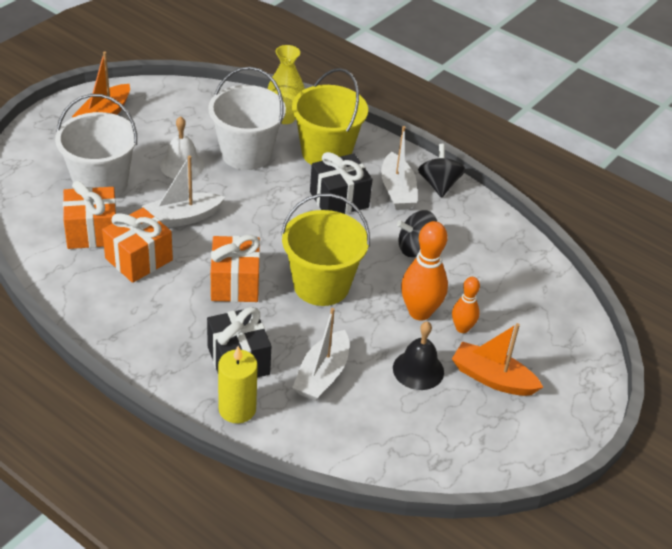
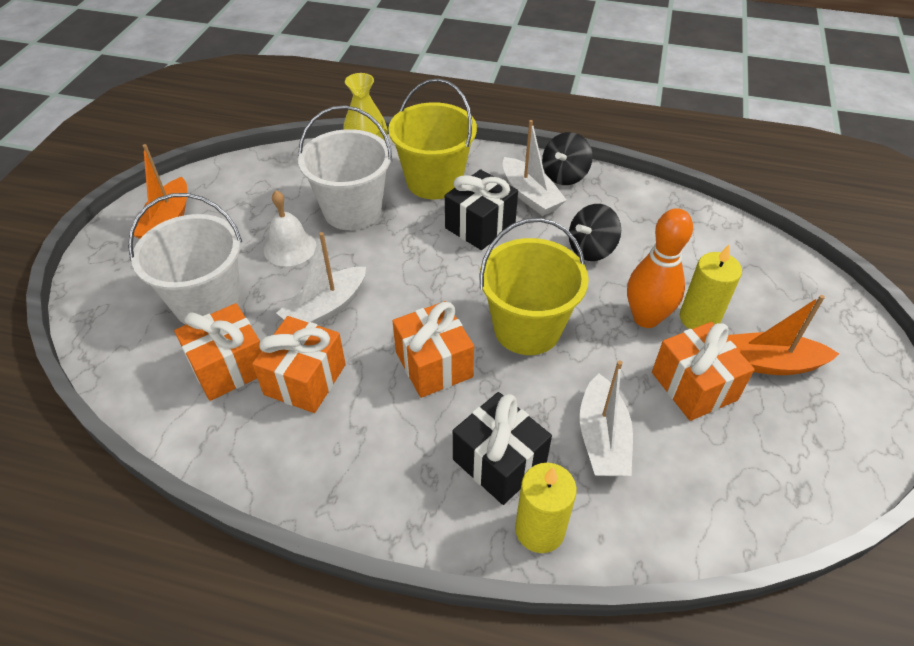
camera: 20 degrees left, 5 degrees up
black bell [393,321,444,390] -> orange gift [652,322,755,421]
black spinning top [418,144,466,198] -> black spinning top turned 120 degrees counterclockwise [542,132,593,185]
orange bowling pin [452,277,480,333] -> yellow candle [680,244,742,329]

